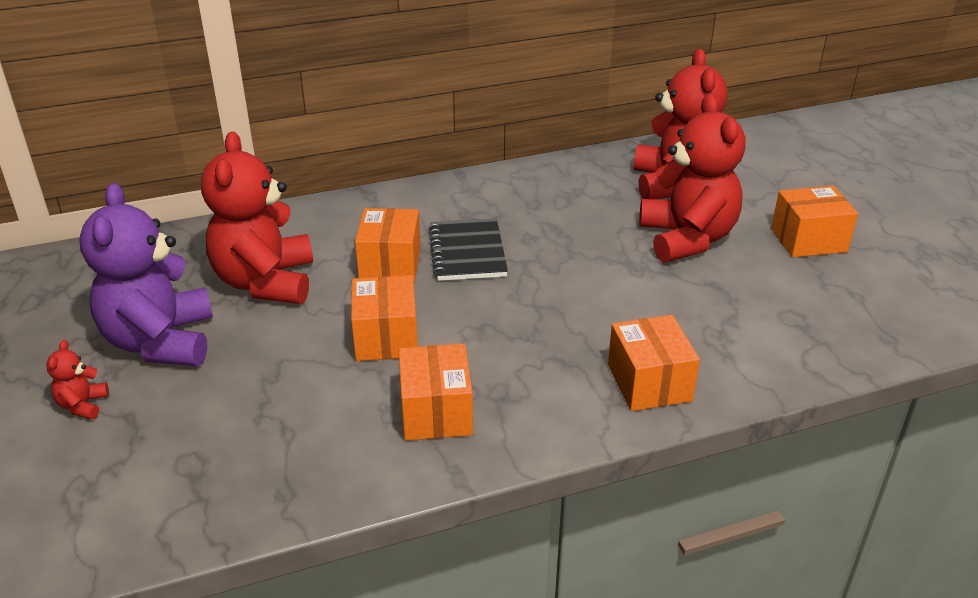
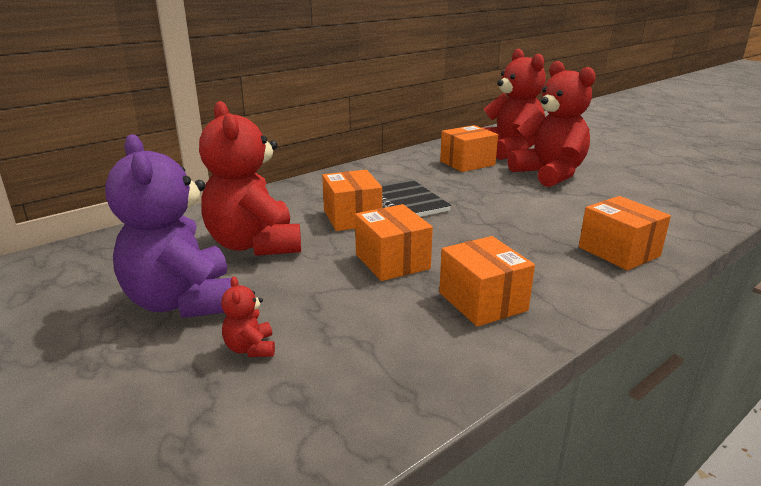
camera: 20 degrees left, 10 degrees down
red teddy bear [46,340,109,420] -> red teddy bear moved to [221,276,275,357]
orange box [771,186,858,257] -> orange box moved to [440,125,498,172]

